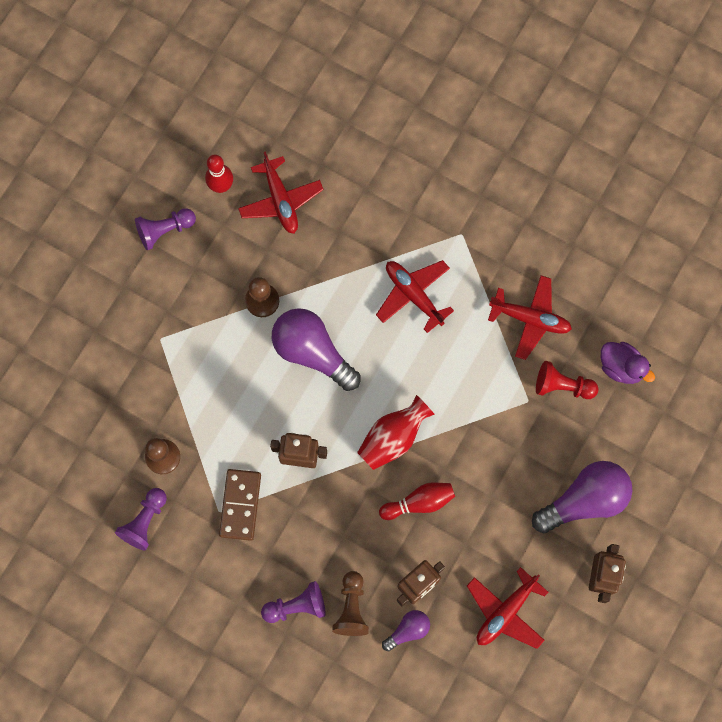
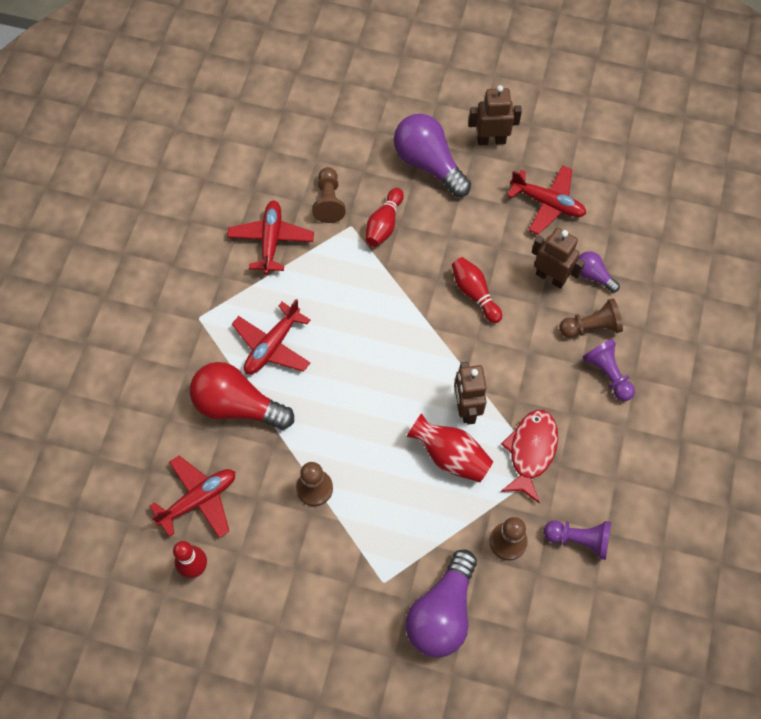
camera: 105 degrees left, 10 degrees down
purple pawn [135,208,196,250] -> none
brown domino [219,469,261,541] -> red fish [501,410,558,504]
purple light bulb [272,308,361,391] -> purple light bulb moved to [406,550,477,658]
red vase [357,395,435,470] -> red vase moved to [406,413,493,482]
red pawn [536,361,599,399] -> brown pawn [312,167,346,223]
purple duck [601,342,655,384] -> none
none -> red light bulb [190,362,294,430]
none -> red bowling pin [366,188,404,247]

